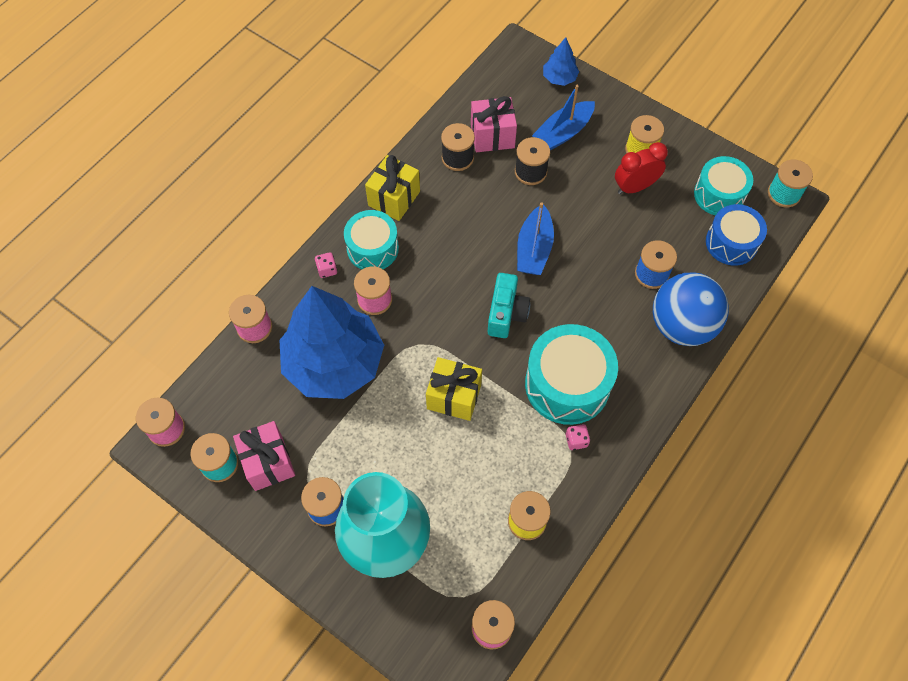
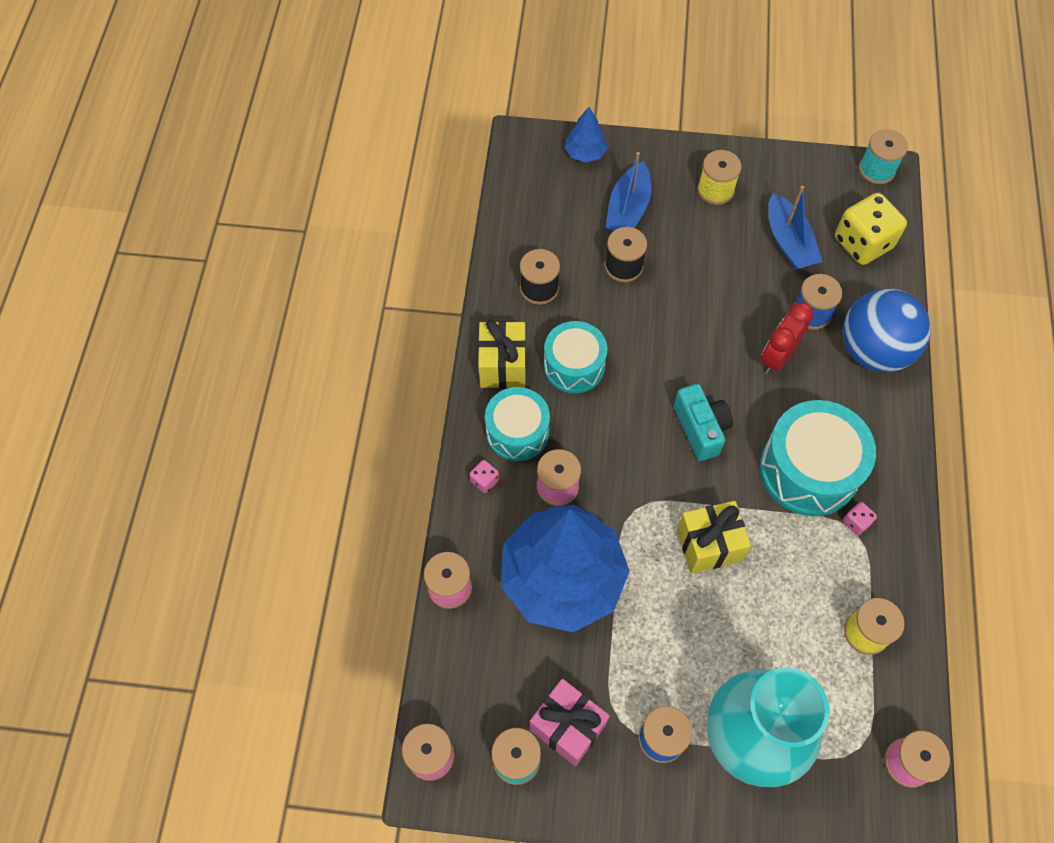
camera: 30 degrees left, 0 degrees up
pink gift [471,96,517,152] -> none
blue boat [517,202,554,275] -> blue boat moved to [768,186,823,270]
red clock [615,142,668,194] -> red clock moved to [760,302,813,374]
turquoise drum [694,156,753,215] -> turquoise drum moved to [544,321,608,393]
blue drum [706,204,767,266] -> yellow dice [835,193,907,265]

